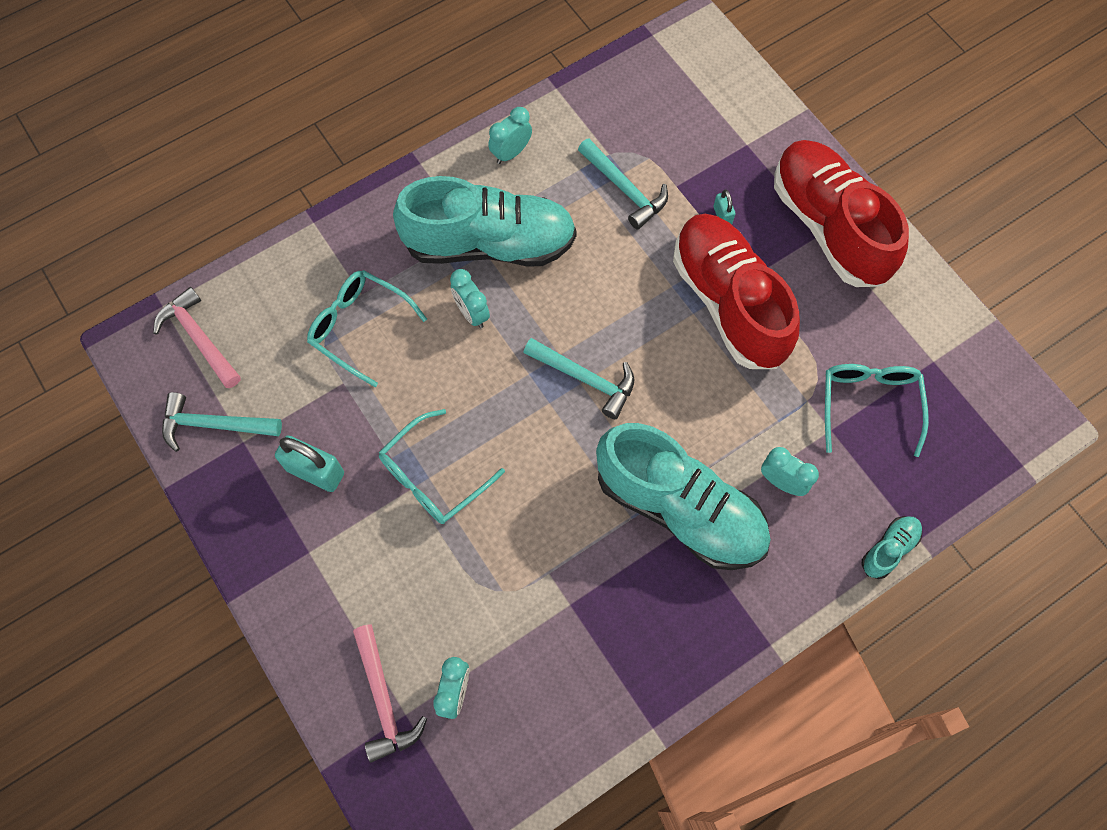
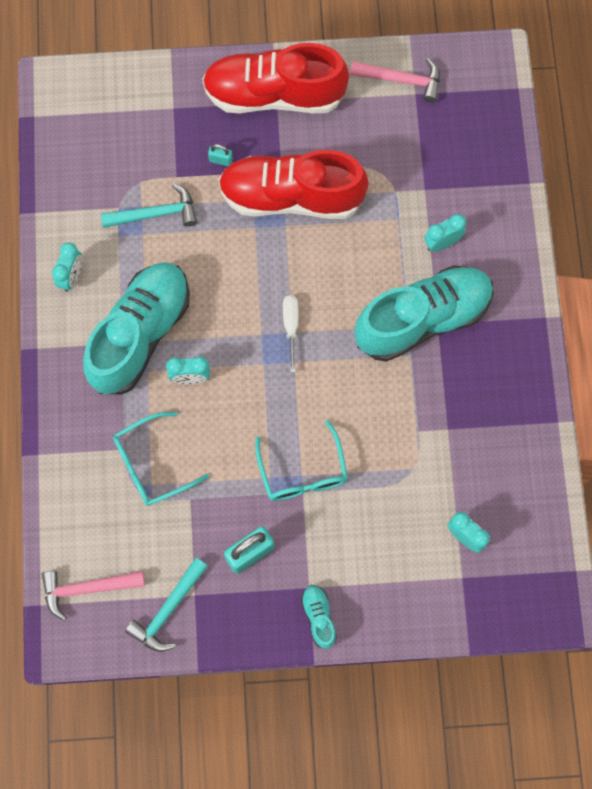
camera: 60 degrees left, 5 degrees up
pink hammer [353,624,427,763] -> pink hammer moved to [350,58,440,103]
turquoise clock [488,107,532,164] -> turquoise clock turned 150 degrees counterclockwise [52,243,82,292]
turquoise hammer [523,338,634,419] -> white screwdriver [283,295,299,373]
turquoise glasses [825,364,929,457] -> none
turquoise shoe [862,516,922,579] -> turquoise shoe moved to [301,585,337,649]

